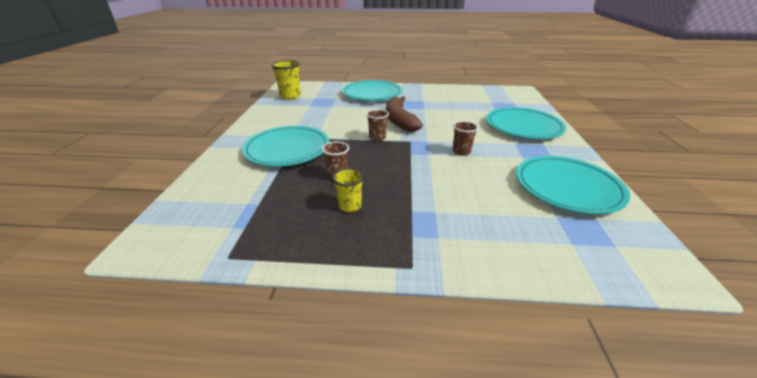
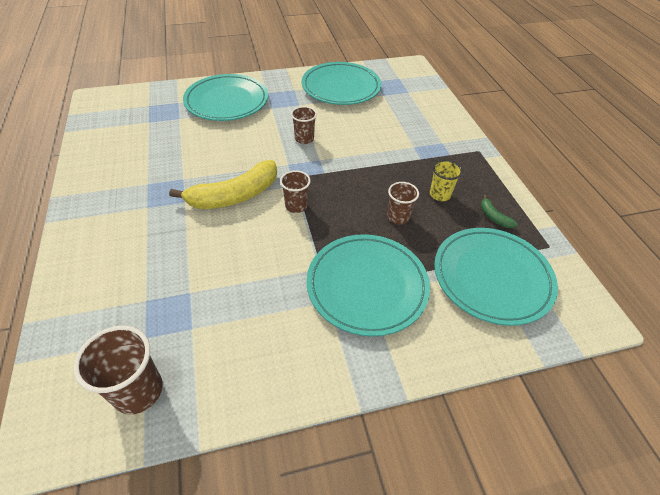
camera: 110 degrees left, 15 degrees up
yellow cup [271,60,301,99] -> brown cup [74,326,163,414]
turquoise plate [342,80,403,101] -> turquoise plate moved to [434,228,558,326]
brown banana [386,96,423,132] -> yellow banana [169,160,277,209]
none -> green banana [481,195,518,228]

